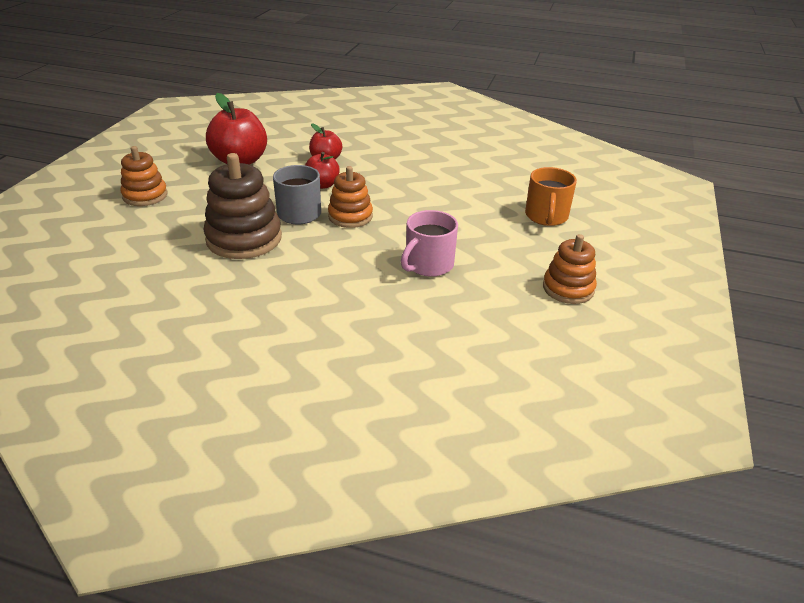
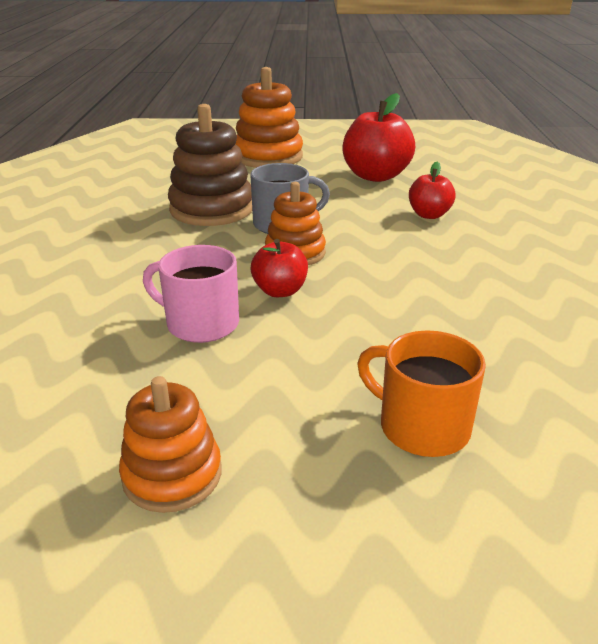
camera: 75 degrees right, 5 degrees down
orange stacking toy [121,146,167,206] -> orange stacking toy [236,67,303,168], size x1.58
red apple [305,152,340,189] -> red apple moved to [251,239,308,297]
orange mug [525,167,577,226] -> orange mug turned 45 degrees clockwise [357,330,486,457]

